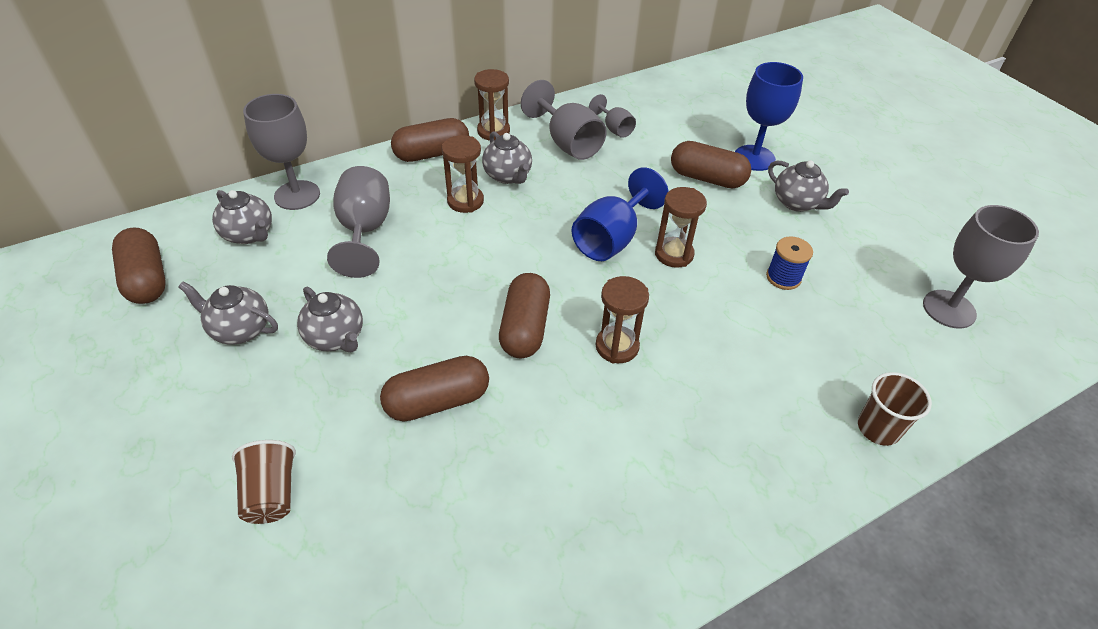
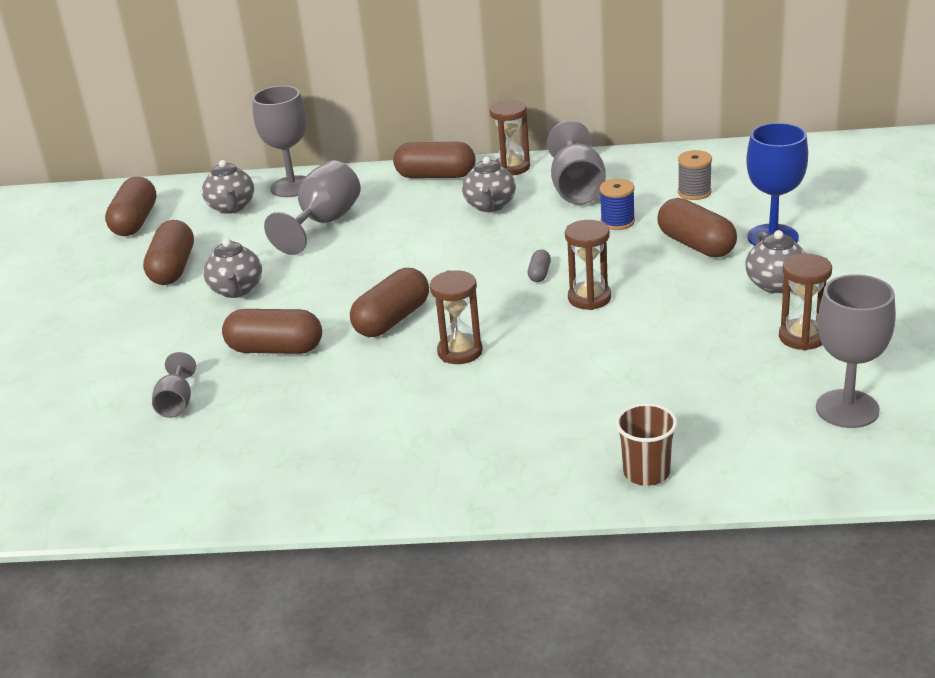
camera: 35 degrees right, 15 degrees down
grey teapot [178,282,278,345] -> brown capsule [143,220,194,285]
brown cup [232,440,296,524] -> none
brown hourglass [442,135,484,213] -> brown hourglass moved to [779,254,832,351]
blue goblet [572,167,669,261] -> grey capsule [528,250,551,282]
grey goblet [589,94,636,138] -> grey goblet moved to [152,352,196,418]
blue spool [766,236,813,290] -> blue spool moved to [600,179,635,230]
none -> grey spool [678,150,712,200]

